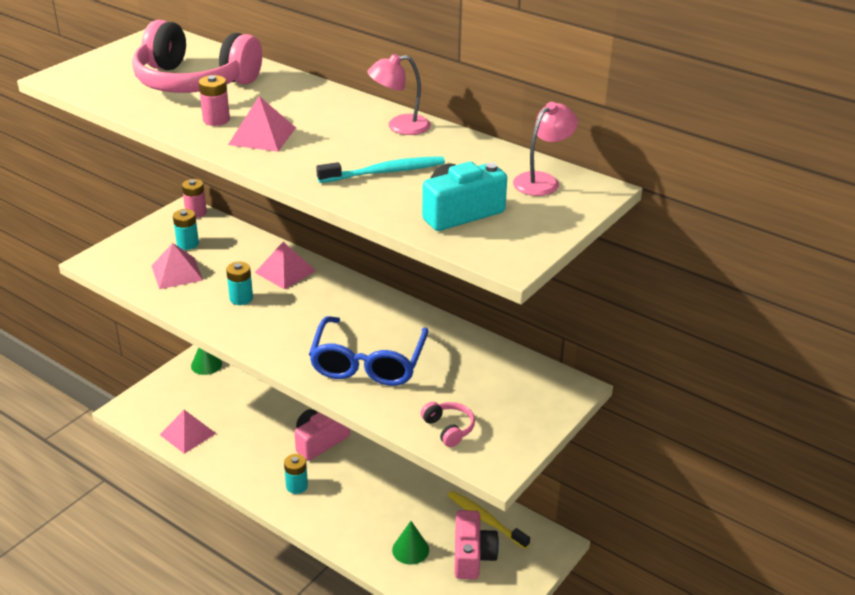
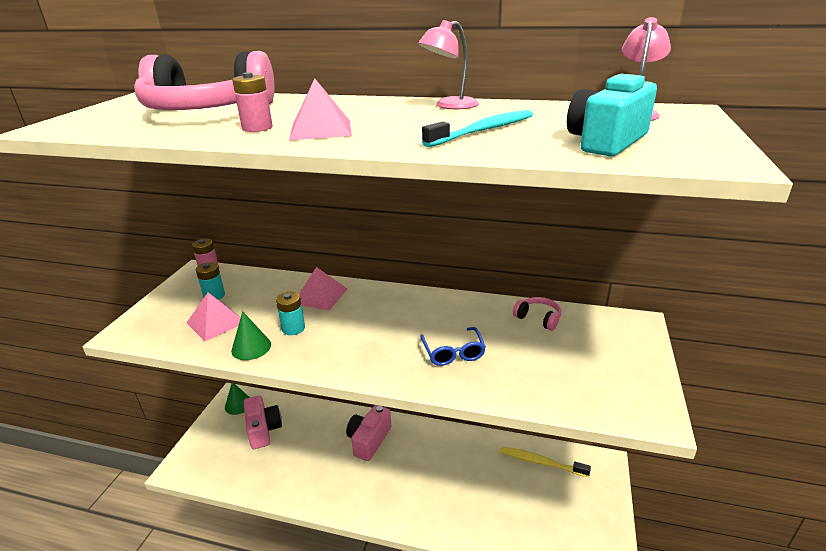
camera: 20 degrees left, 5 degrees down
pink pyramid [160,410,216,454] -> none
turquoise battery [284,454,308,494] -> none
blue glasses [309,316,429,386] -> blue glasses [420,327,486,366], size x0.54
green cone [392,521,429,565] -> green cone moved to [231,311,271,360]
pink headphones [421,402,475,447] -> pink headphones moved to [513,297,561,331]
pink camera [454,510,499,579] -> pink camera moved to [244,395,282,449]

